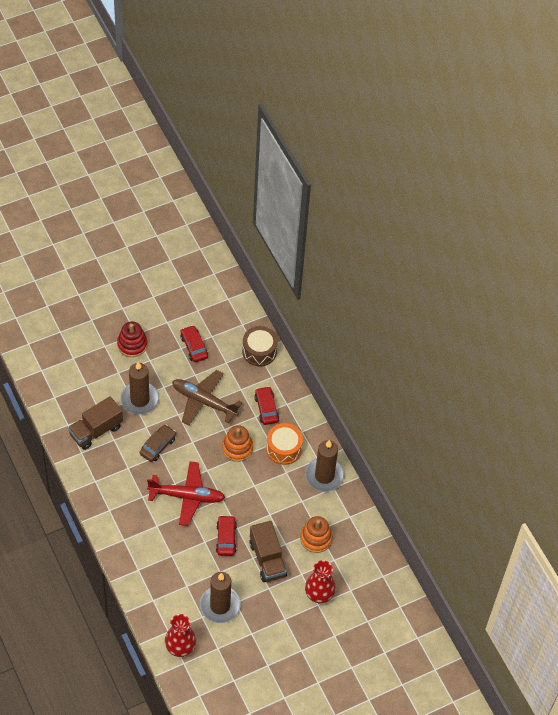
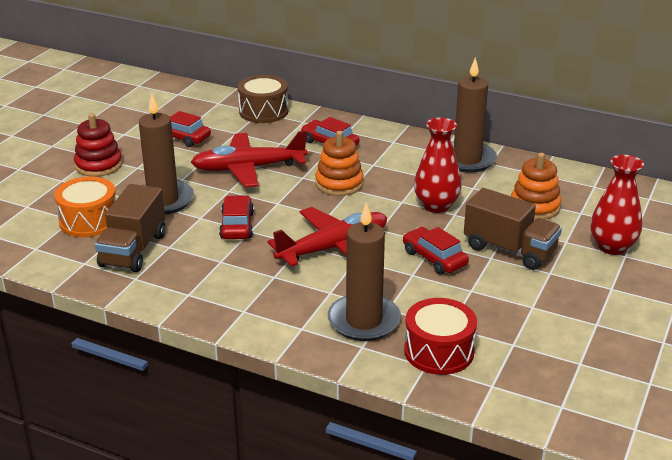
camera: 35 degrees left, 25 degrees down
brown car [139,425,176,462] -> red car [219,195,254,239]
red vase [165,614,196,657] -> red vase moved to [414,118,462,213]
brown plane [172,370,242,425] -> red plane [191,131,308,187]
brown candle [200,572,241,623] -> brown candle moved to [328,203,401,341]
orange drum [266,423,303,465] -> orange drum moved to [54,177,116,237]
none -> red drum [404,298,477,375]

